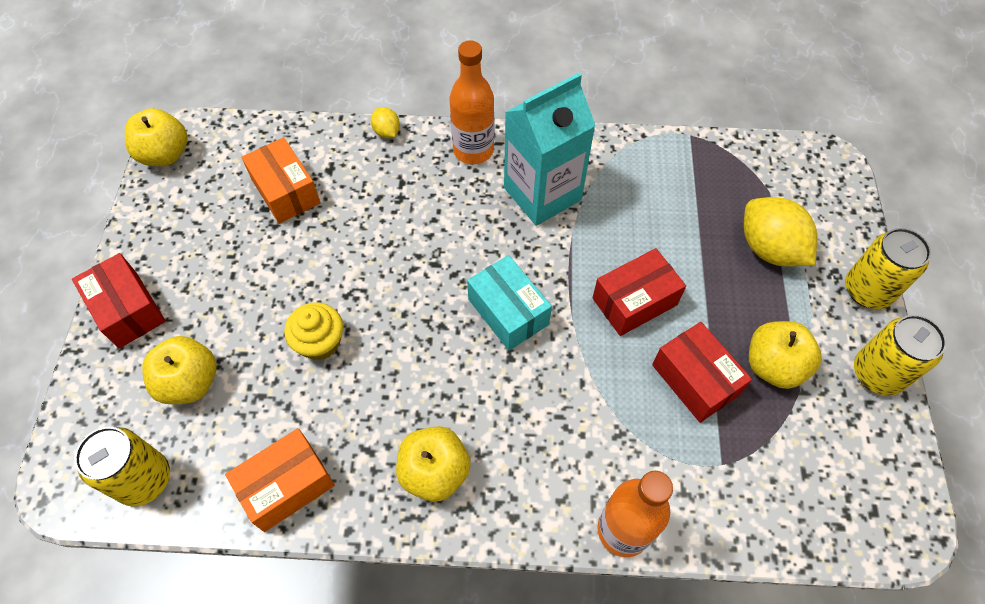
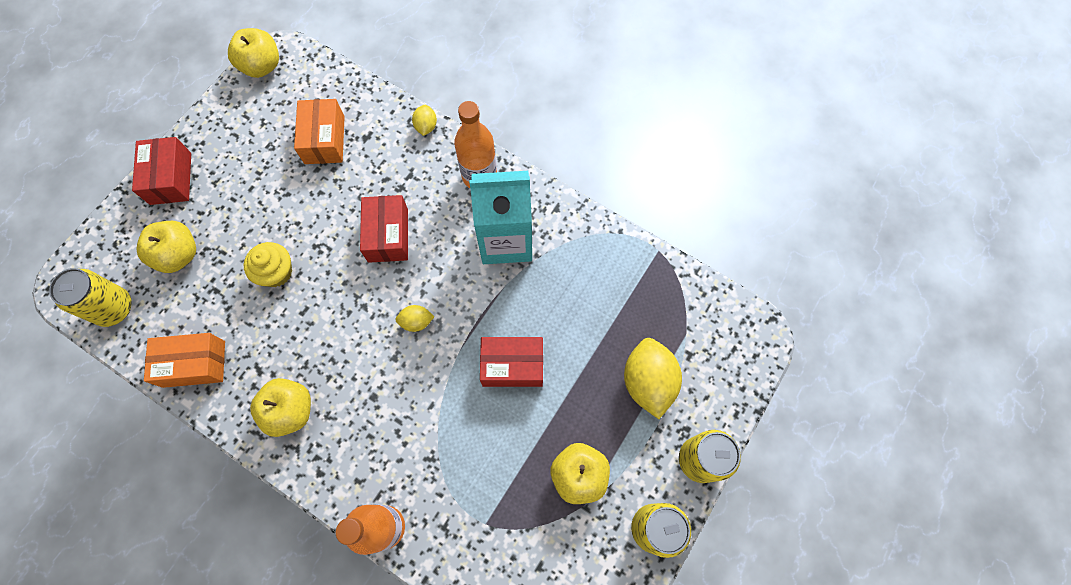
camera: 30 degrees right, 10 degrees up
turquoise box [467,255,552,351] -> yellow lemon [396,305,434,332]
red box [652,322,752,423] -> red box moved to [360,195,408,263]

